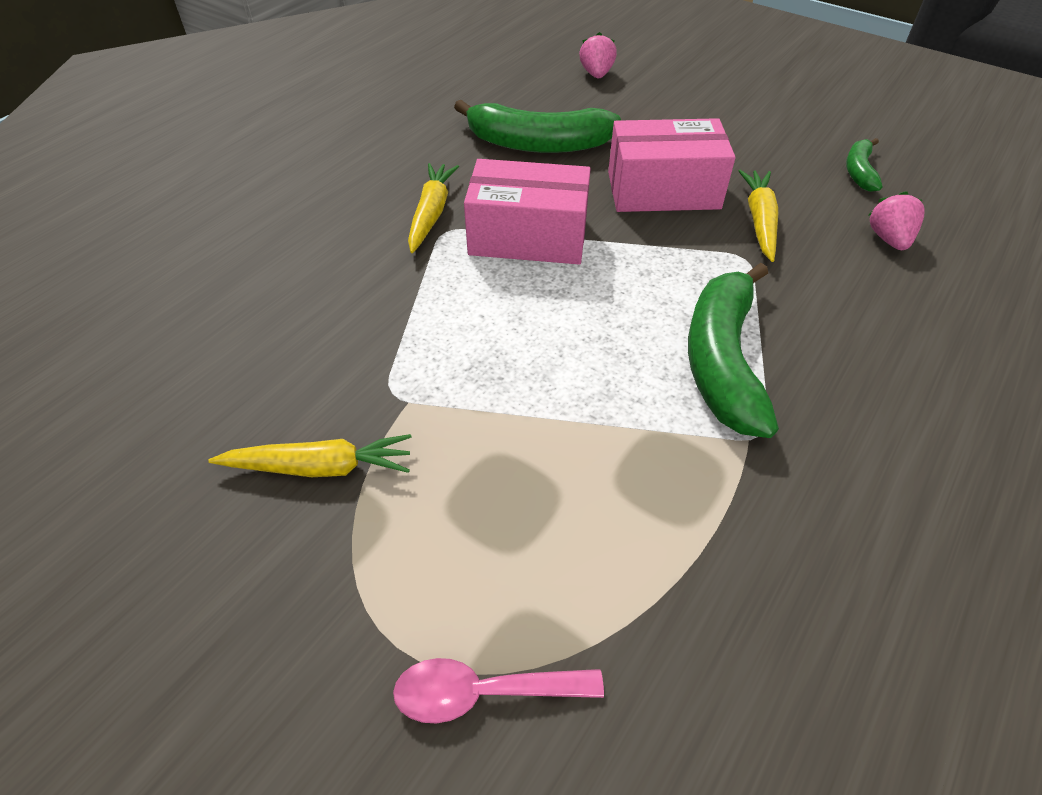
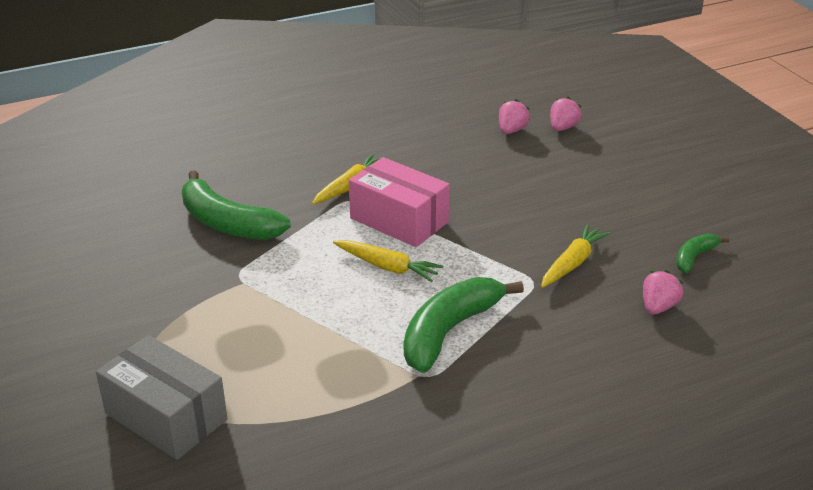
camera: 30 degrees right, 15 degrees down
yellow carrot [208,434,411,477] -> yellow carrot moved to [333,240,443,282]
pink spoon [393,658,604,724] -> grey box [96,335,227,460]
green banana [454,100,621,153] -> green banana moved to [182,170,291,240]
pink box [608,118,736,212] -> none
none -> pink strawberry [499,99,530,134]

